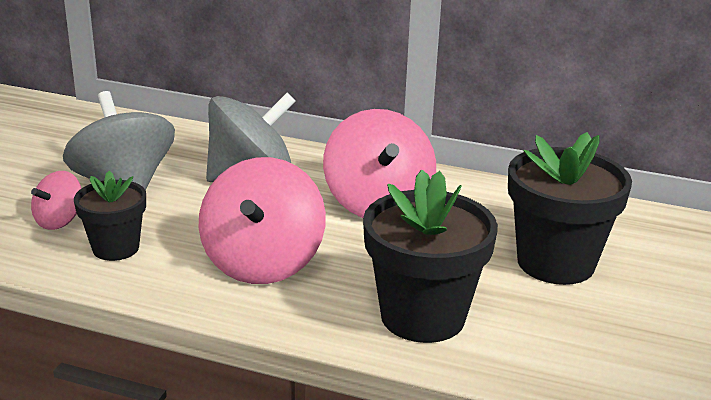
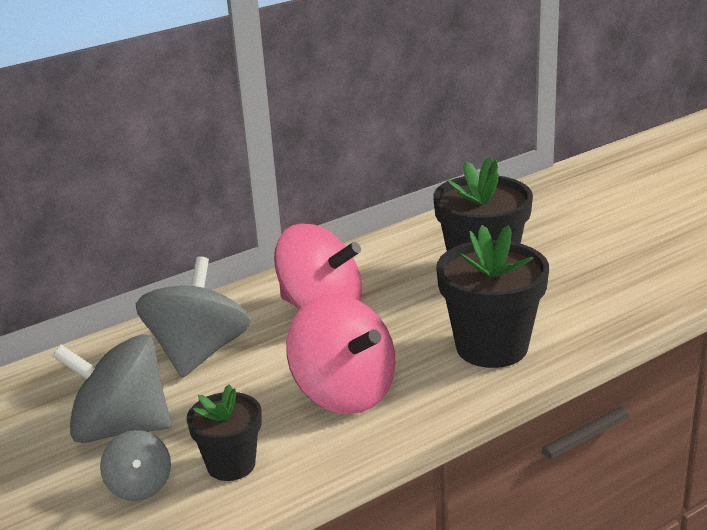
camera: 50 degrees left, 0 degrees up
pink spinning top [31,171,81,230] -> grey spinning top [100,430,171,501]

